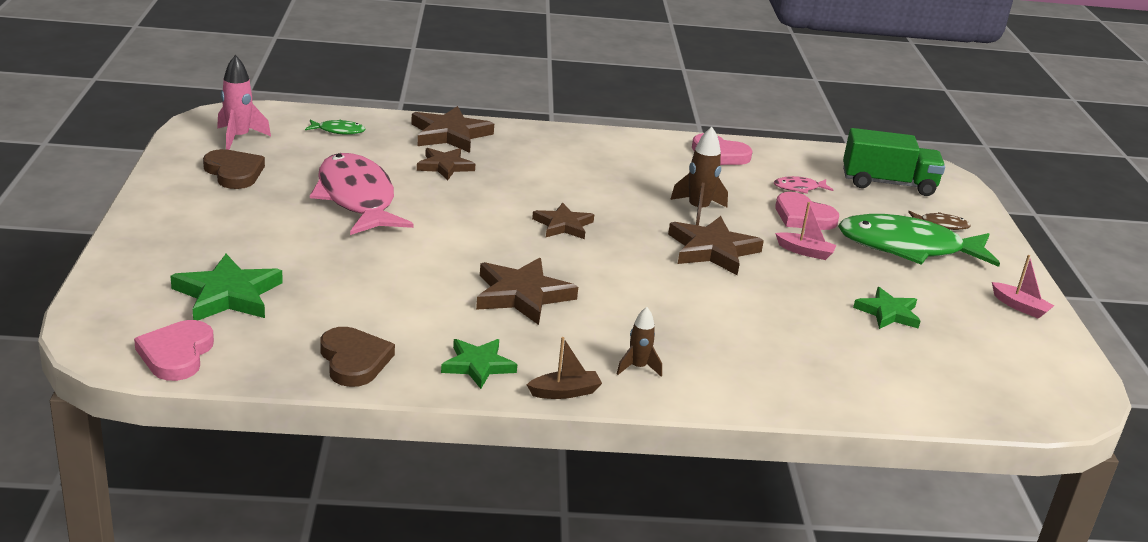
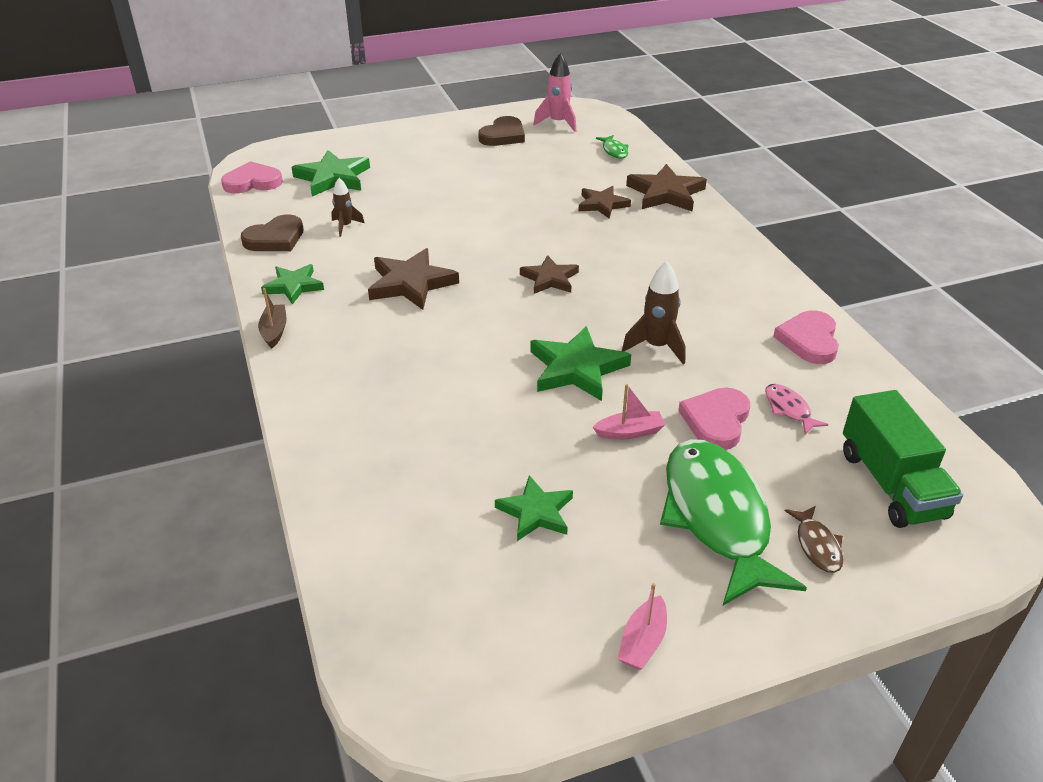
camera: 75 degrees right, 10 degrees up
pink fish [310,153,414,235] -> none
brown boat [527,337,602,399] -> brown boat turned 150 degrees counterclockwise [258,288,287,348]
brown rocket [617,307,662,377] -> brown rocket moved to [331,178,364,237]
brown star [668,216,764,275] -> green star [530,326,631,401]
pink boat [775,202,837,260] -> pink boat turned 105 degrees counterclockwise [593,384,665,440]

